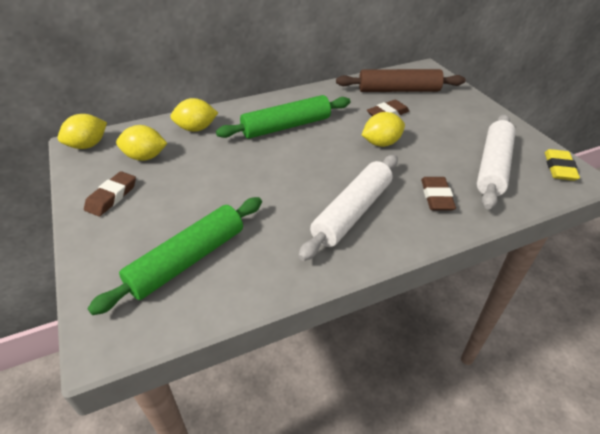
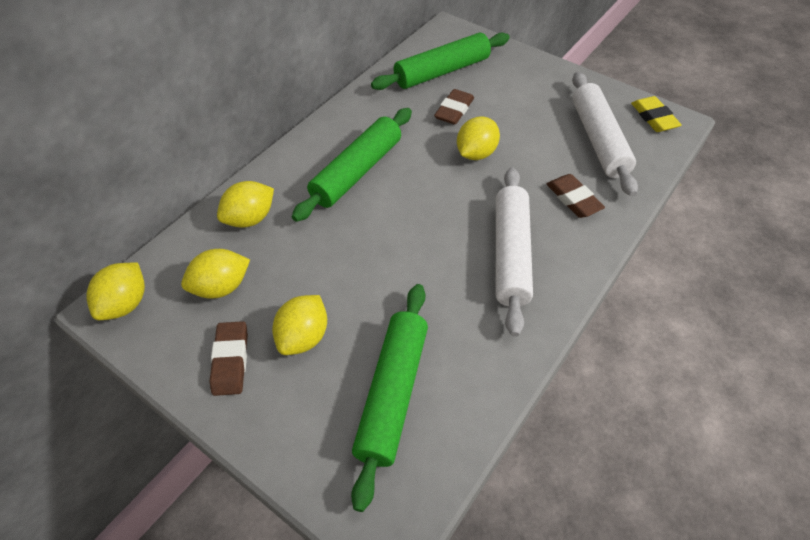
camera: 30 degrees left, 10 degrees up
brown rolling pin [336,69,466,92] -> green rolling pin [371,32,510,90]
none -> yellow lemon [272,295,327,355]

